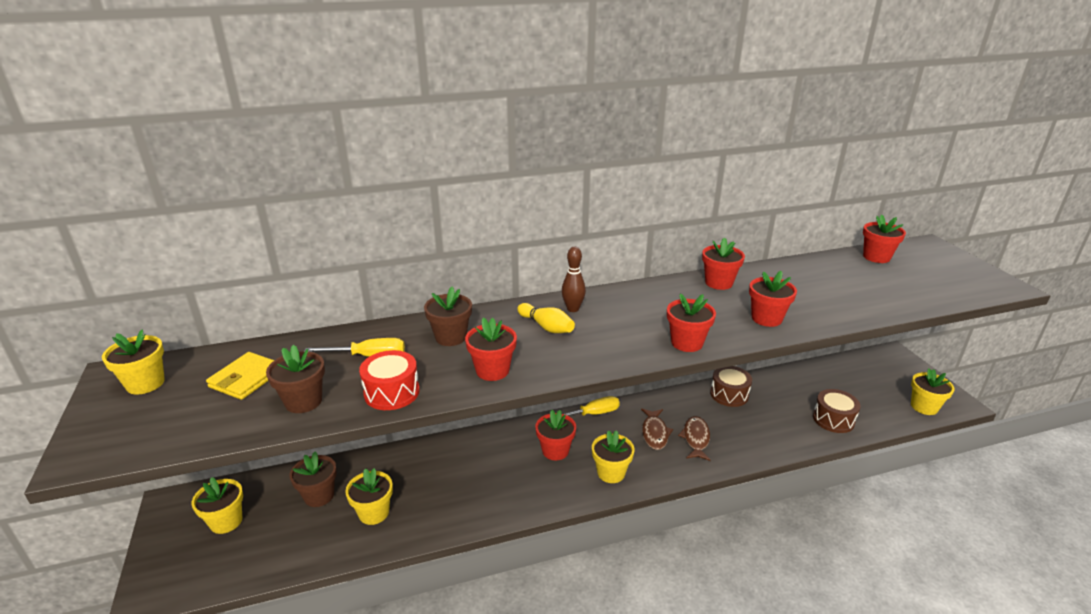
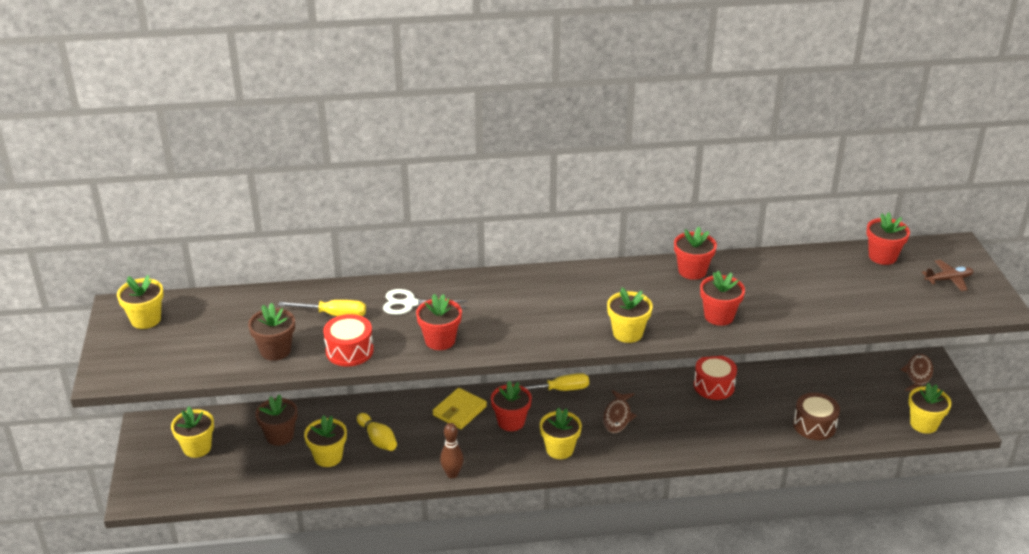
camera: 10 degrees right, 5 degrees up
yellow wallet [206,352,274,400] -> yellow wallet moved to [432,388,487,429]
brown flower pot [424,287,472,346] -> white scissors [383,289,468,315]
yellow bowling pin [517,303,575,333] -> yellow bowling pin moved to [357,413,397,451]
brown bowling pin [562,247,586,312] -> brown bowling pin moved to [440,423,464,478]
red flower pot [667,293,716,352] -> yellow flower pot [607,287,653,343]
brown fish [678,416,711,461] -> brown fish moved to [901,354,933,391]
brown drum [710,366,752,407] -> red drum [694,356,737,400]
none -> brown plane [922,260,973,291]

